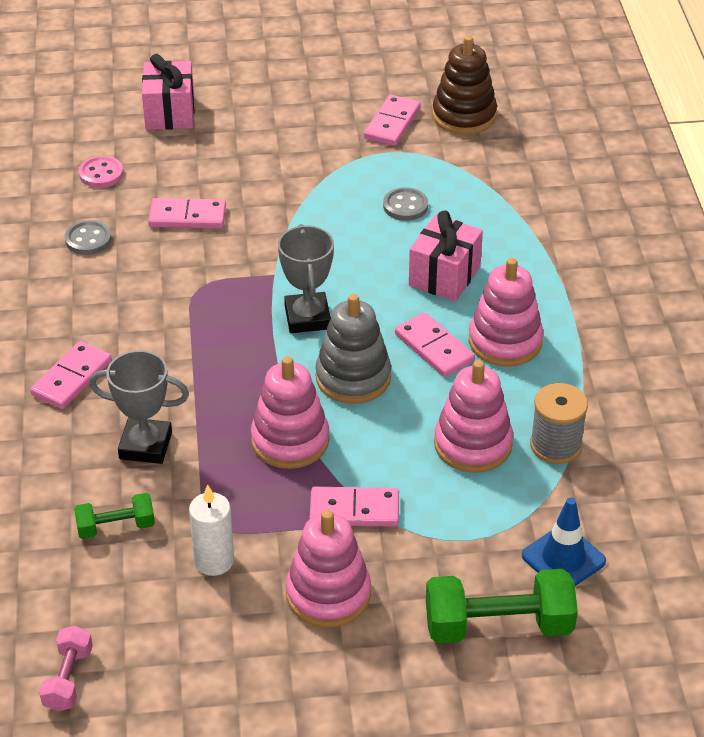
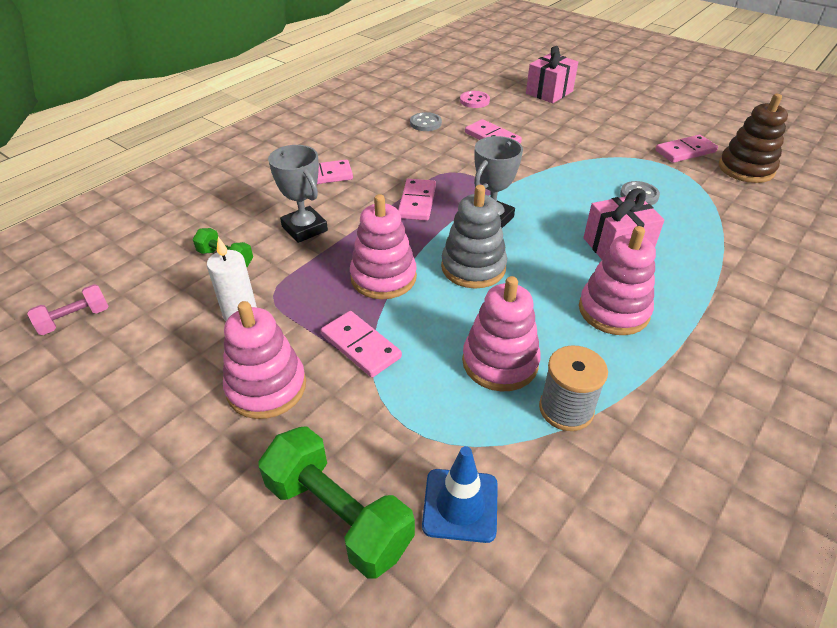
camera: 45 degrees right, 0 degrees up
pink domino [395,312,475,377] -> pink domino moved to [398,179,436,221]

